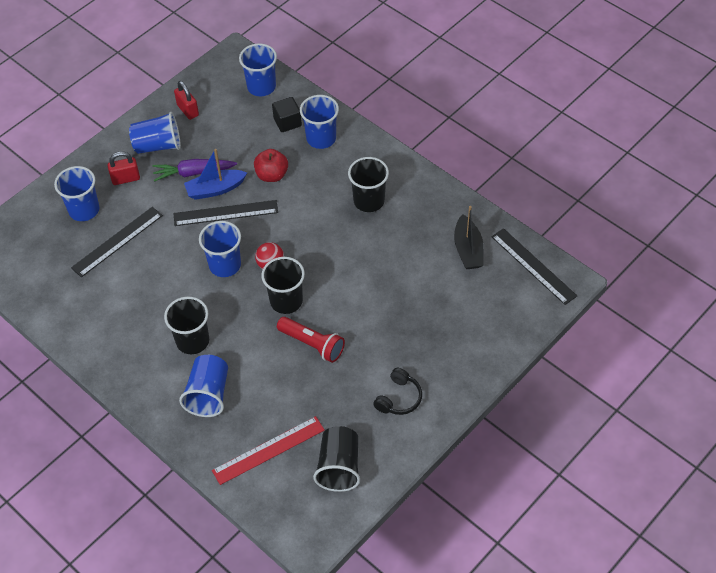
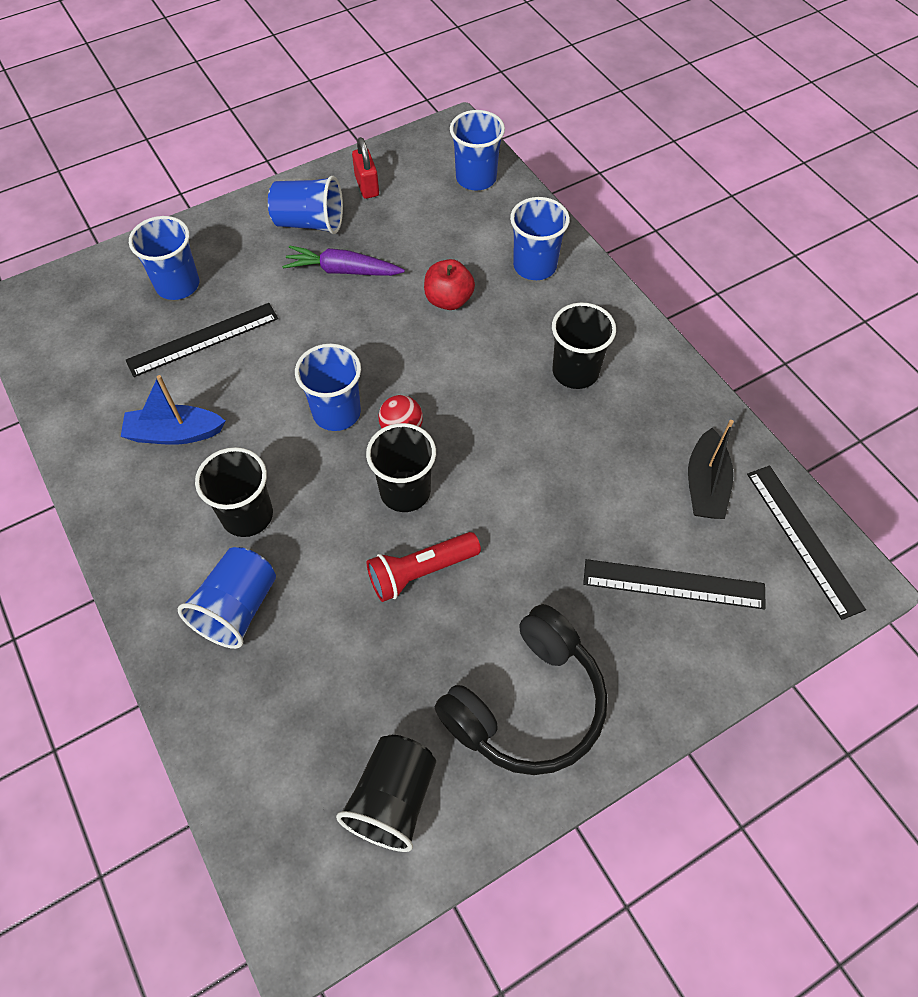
camera: 15 degrees right, 5 degrees up
red padlock [108,151,140,185] -> none
black ruler [174,200,278,226] -> black ruler moved to [583,559,766,609]
blue boat [184,149,247,200] -> blue boat moved to [121,375,225,445]
red ruler [212,416,325,485] -> none
black cube [272,97,302,132] -> none
red flashlight [277,317,345,363] -> red flashlight turned 105 degrees clockwise [367,532,481,602]
black headphones [373,368,422,415] -> black headphones [435,604,607,775], size x1.97

